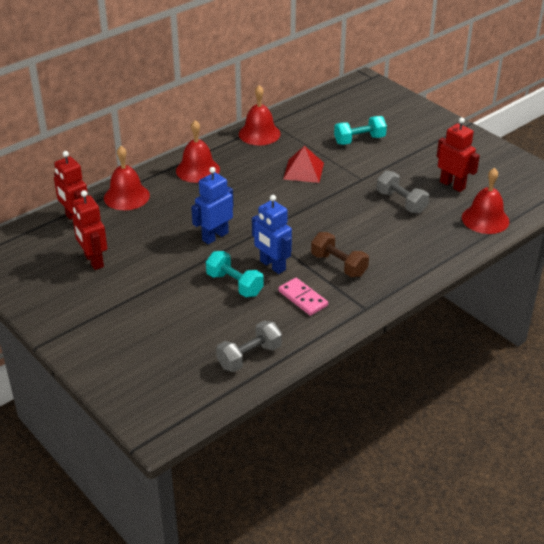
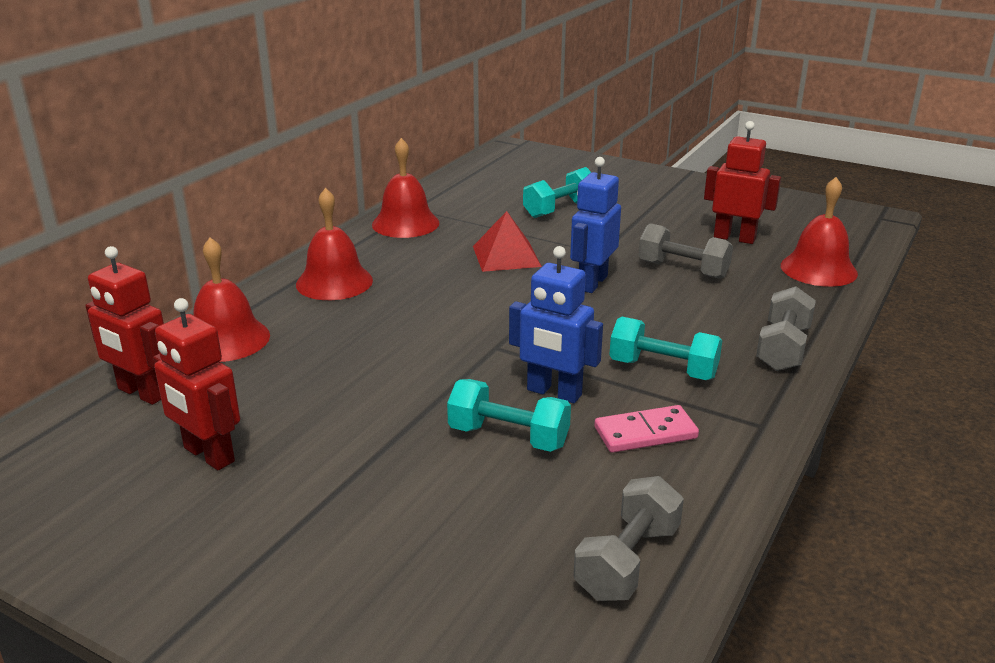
camera: 20 degrees left, 10 degrees down
blue robot [191,167,233,244] -> blue robot moved to [570,157,621,293]
pink domino [278,278,328,316] -> pink domino turned 45 degrees counterclockwise [595,405,699,453]
brown dumbbell [311,232,369,277] -> turquoise dumbbell [609,317,722,380]
none -> grey dumbbell [756,286,816,371]

